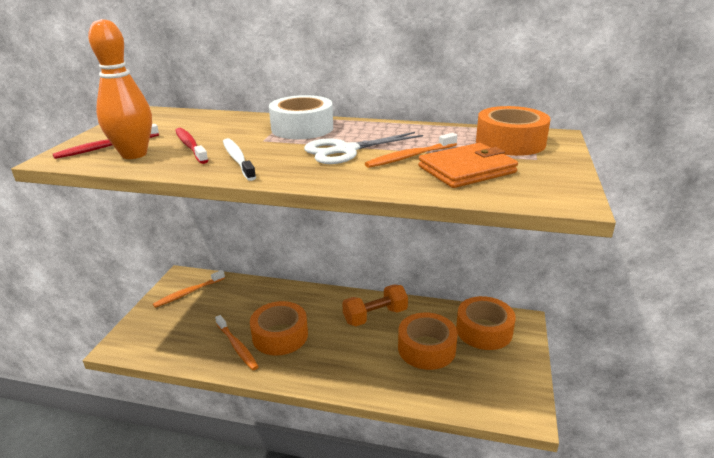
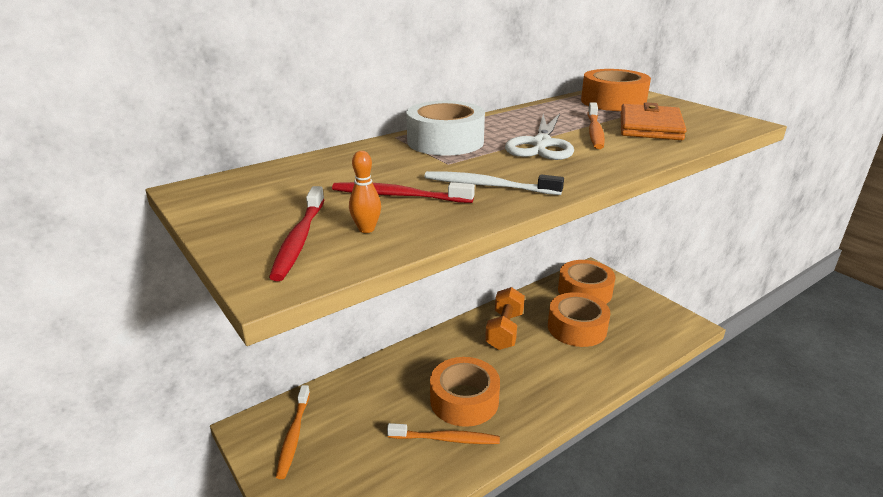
camera: 50 degrees left, 0 degrees up
orange bowling pin [88,19,152,159] -> orange bowling pin [349,151,381,233], size x0.42

